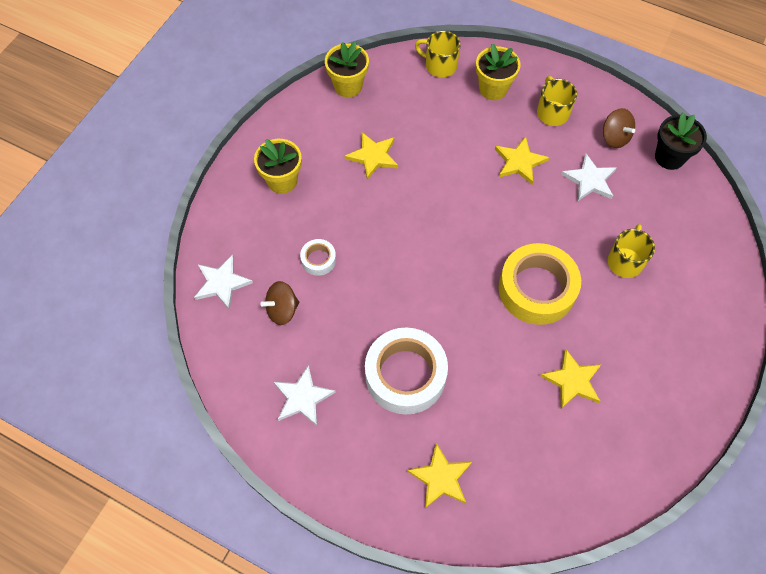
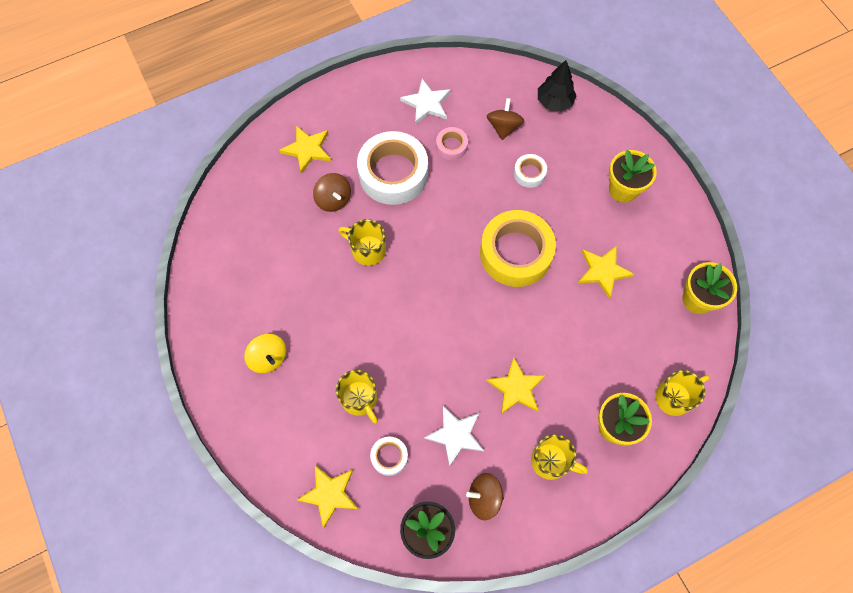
camera: 125 degrees right, 5 degrees up
white star [194,255,253,310] -> black tree [538,60,577,112]
yellow tape [498,243,581,325] -> yellow tape moved to [480,210,556,287]
yellow star [540,348,602,409] -> yellow star moved to [297,465,358,528]
none -> yellow spinning top [245,334,286,373]
none -> brown spinning top [313,173,351,212]
none -> yellow mug [338,219,386,266]
none -> white tape [370,437,408,476]
none -> pink tape [436,127,468,160]

